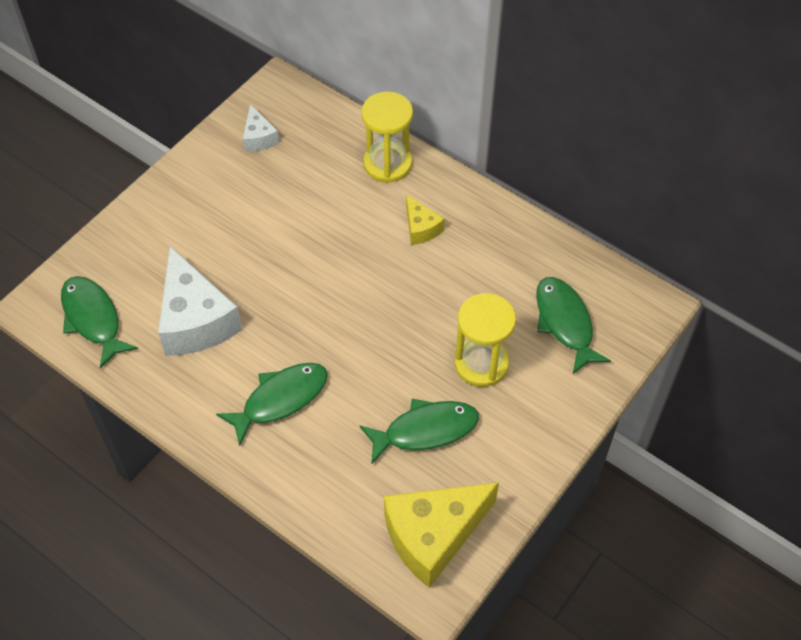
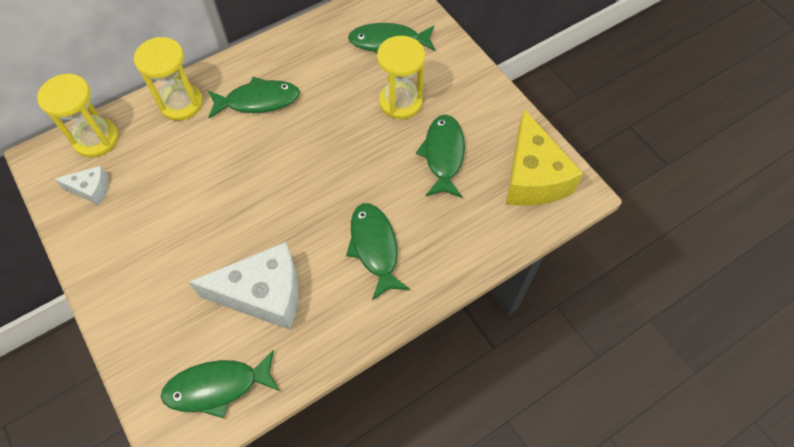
camera: 70 degrees left, 5 degrees up
yellow cheese [406,194,445,245] -> green fish [208,77,300,118]
none -> yellow hourglass [37,73,119,158]

